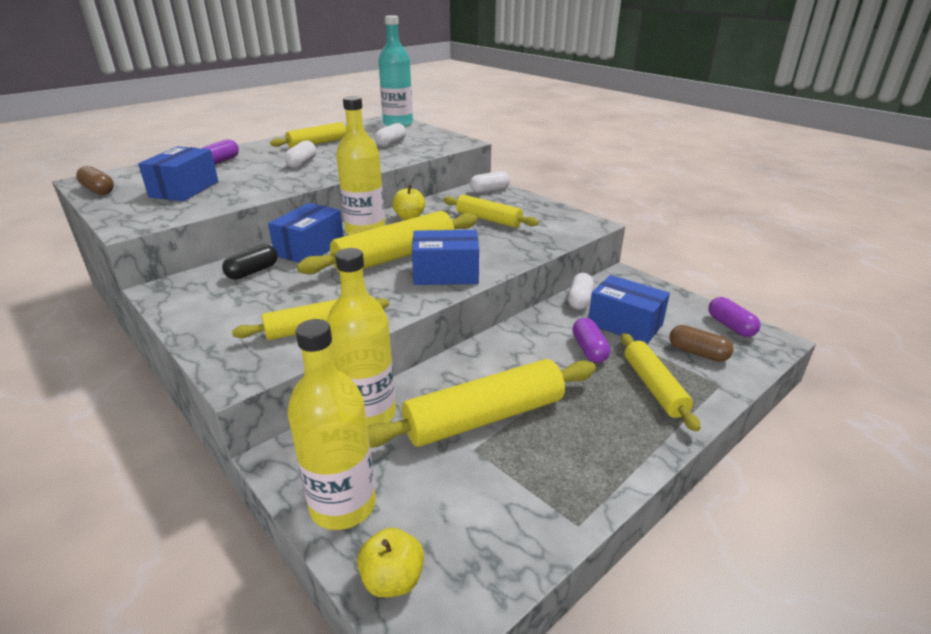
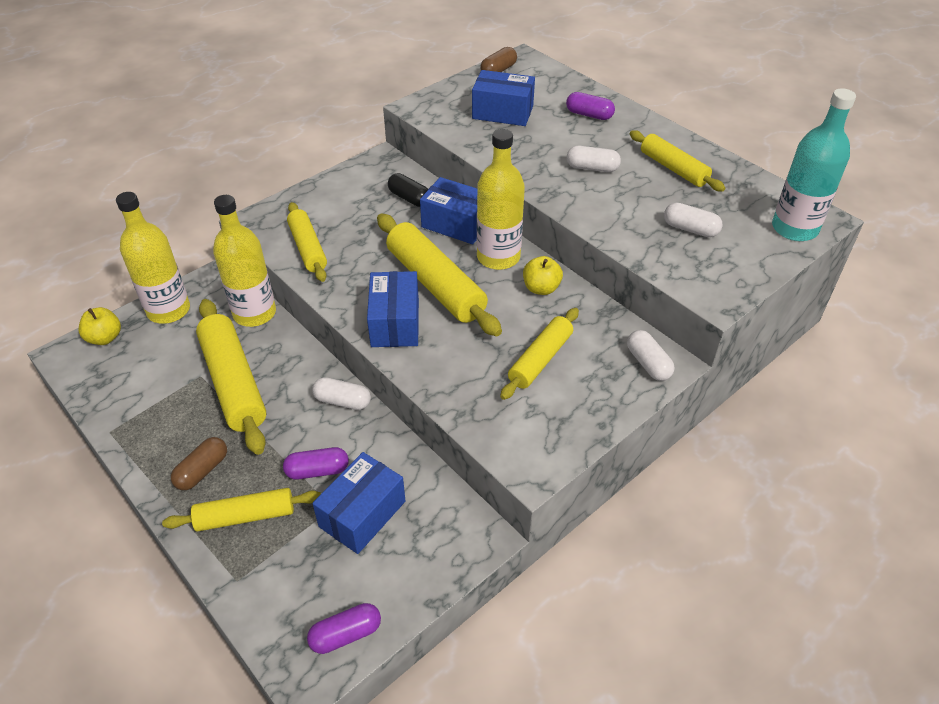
camera: 90 degrees right, 15 degrees up
white capsule [568,273,594,310] -> white capsule moved to [312,377,371,410]
brown capsule [669,325,734,362] -> brown capsule moved to [171,437,227,490]

